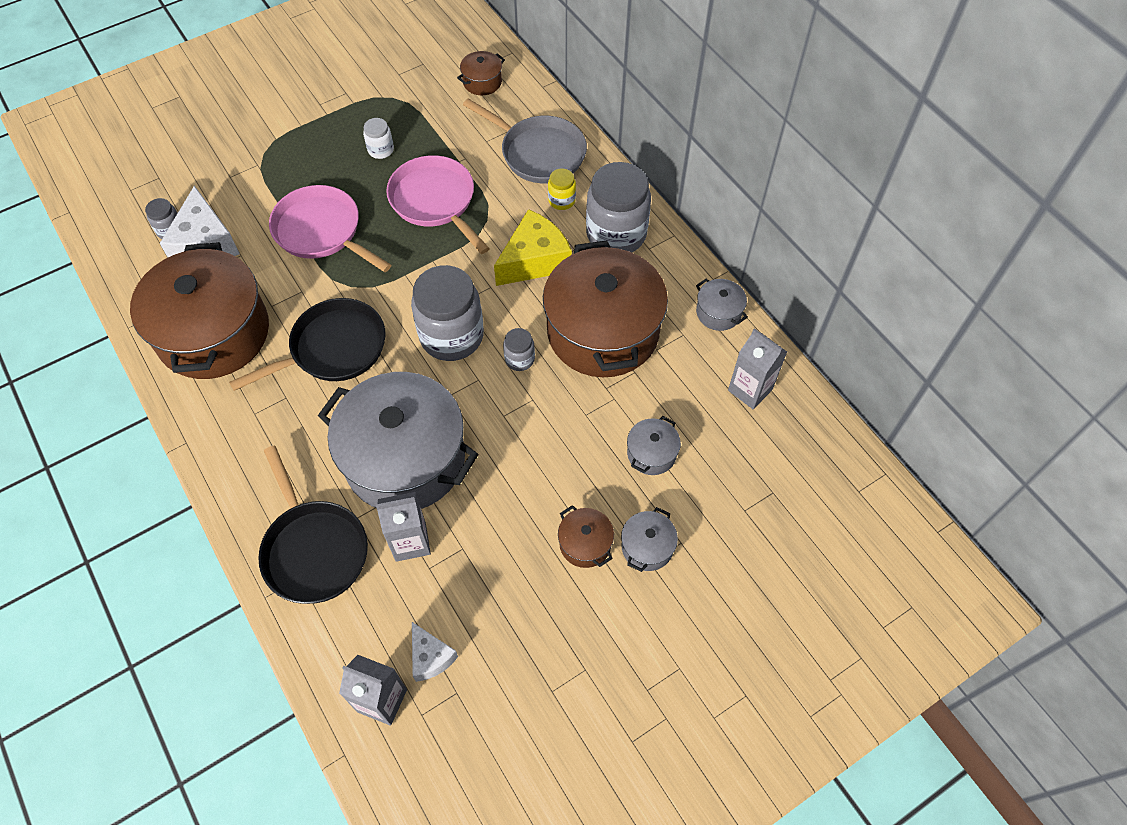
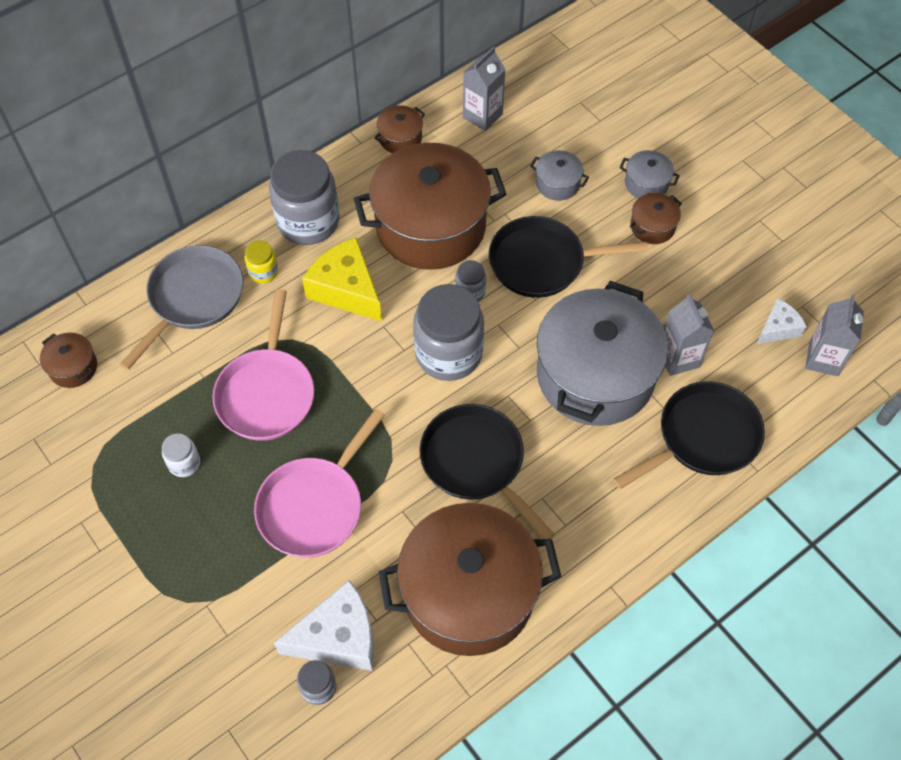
camera: 95 degrees left, 0 degrees up
pink pan [386,155,490,254] -> pink pan turned 45 degrees counterclockwise [212,289,314,441]
grey pot [696,279,748,331] -> brown pot [374,105,425,153]
none -> black pan [489,216,648,298]

